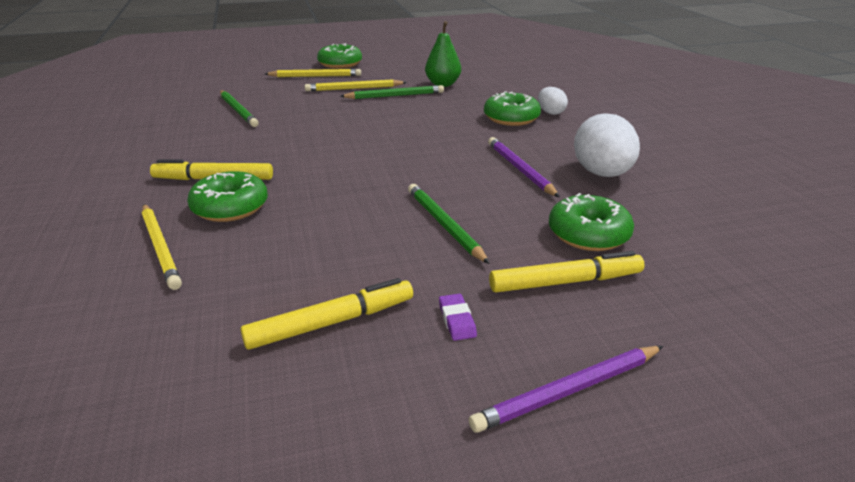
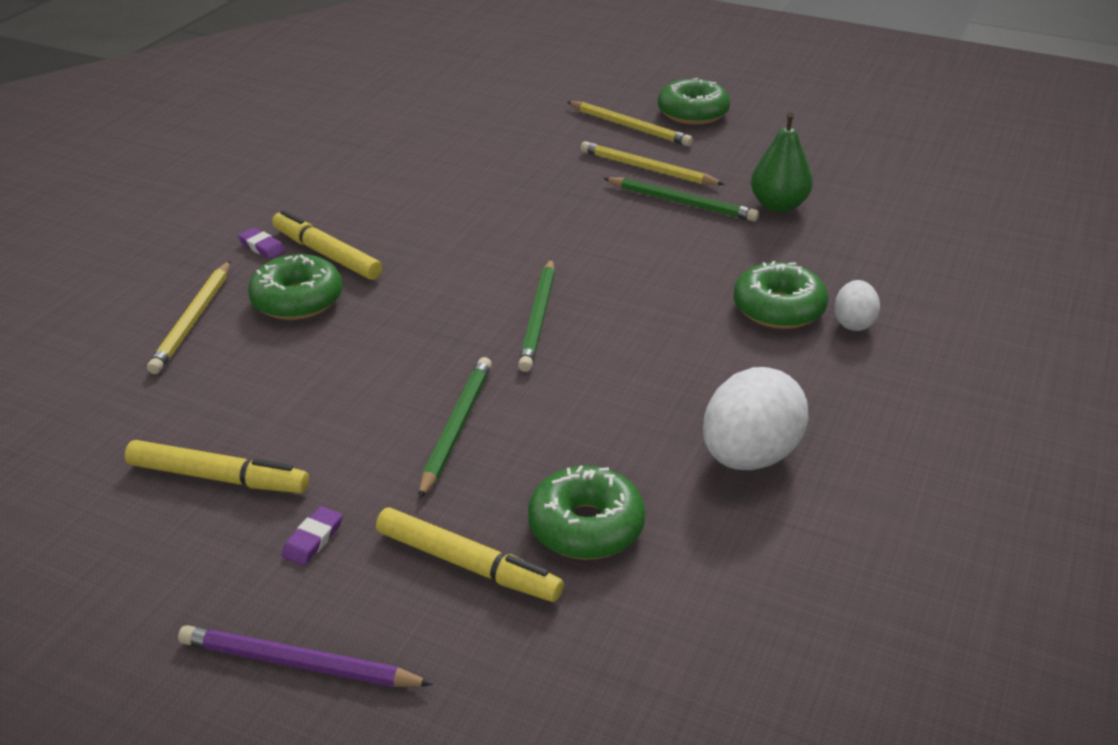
camera: 40 degrees right, 5 degrees up
green pencil [220,90,259,127] -> green pencil moved to [518,259,555,372]
purple pencil [488,137,560,197] -> none
none -> purple eraser [238,228,286,259]

